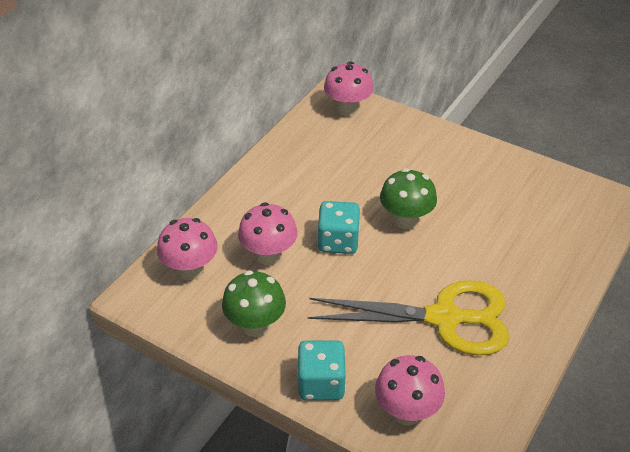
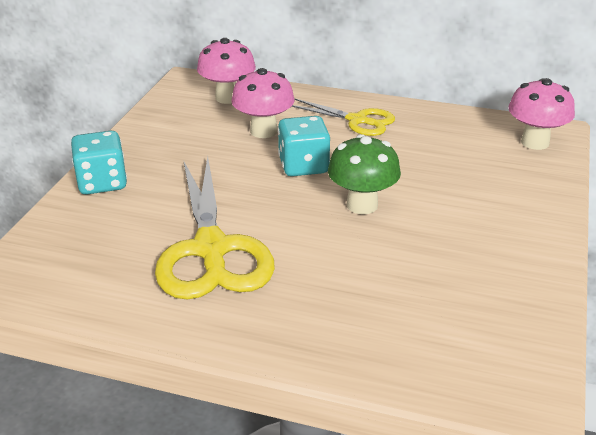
camera: 75 degrees right, 10 degrees down
green mushroom [222,270,286,337] -> none
pink mushroom [375,355,445,425] -> none
none -> yellow scissors [291,98,395,136]

